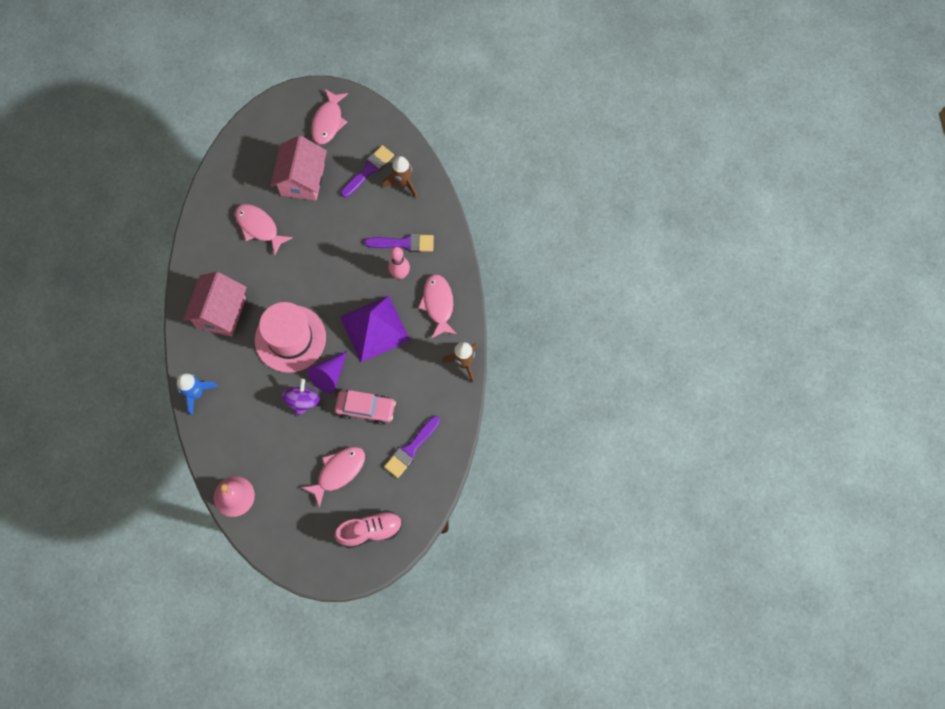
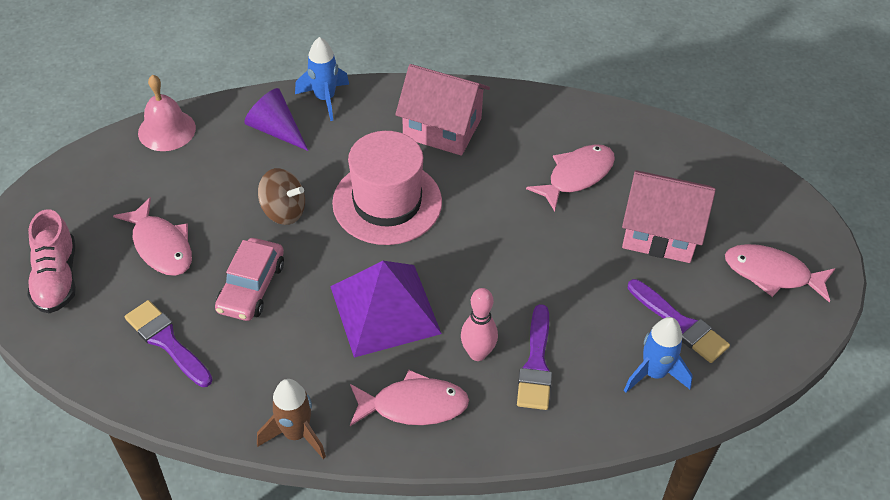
camera: 95 degrees right, 20 degrees down
purple spinning top [282,379,320,416] -> brown spinning top [258,168,305,225]
purple cone [307,351,347,393] -> purple cone moved to [244,88,308,151]
brown rocket [383,156,417,199] -> blue rocket [624,317,693,393]

